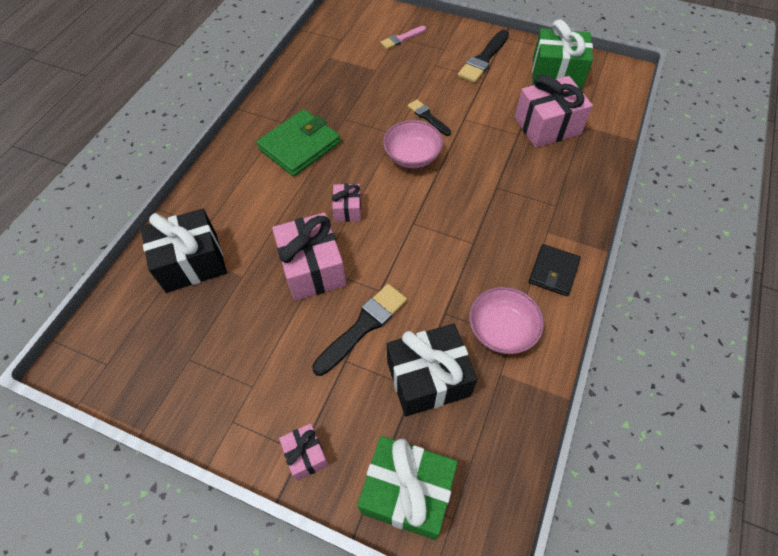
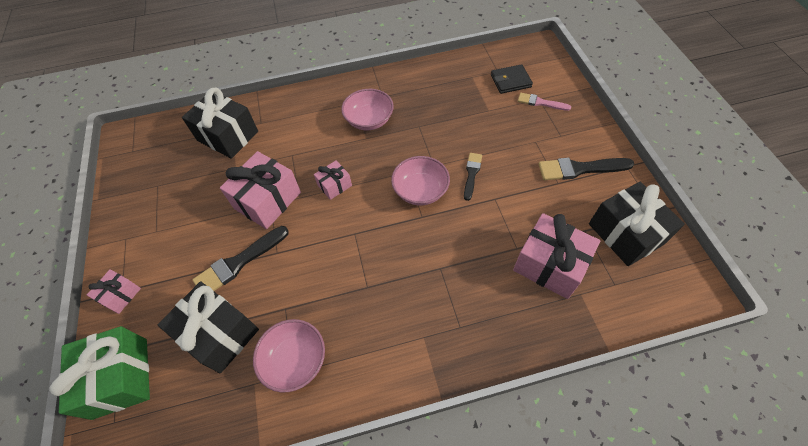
camera: 55 degrees right, 0 degrees up
green wallet [257,109,341,177] -> pink bowl [341,89,394,130]
black brush [312,284,407,376] -> black brush turned 135 degrees clockwise [193,226,289,291]
black wallet [529,244,581,296] -> black wallet moved to [491,64,533,94]
green gift [532,20,593,89] -> black gift [589,182,685,266]

